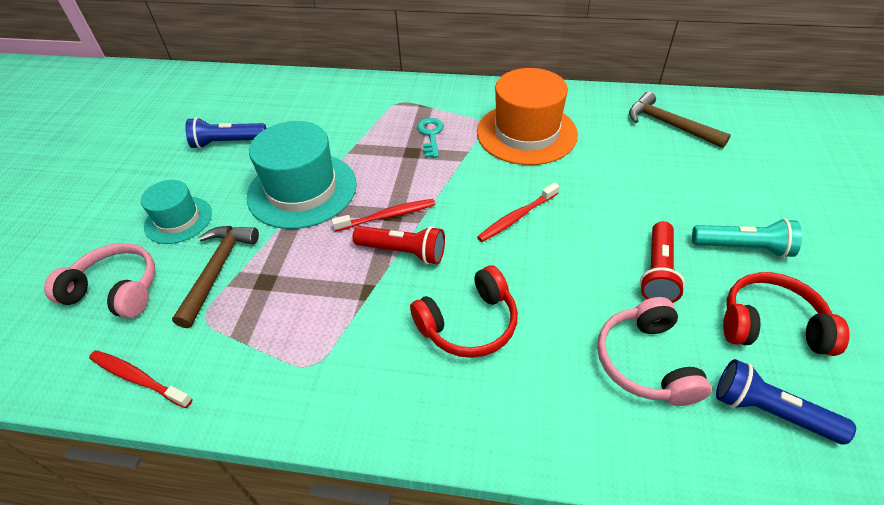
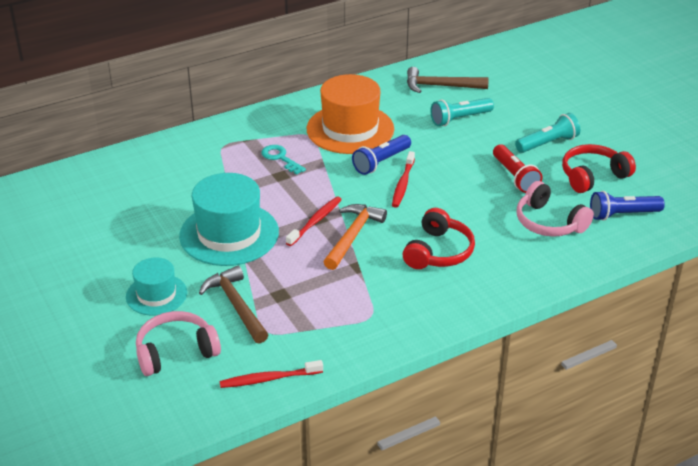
camera: 40 degrees left, 10 degrees down
blue flashlight [185,117,266,149] -> blue flashlight moved to [352,135,411,175]
red flashlight [353,226,445,264] -> orange hammer [324,204,387,270]
none -> turquoise flashlight [430,98,494,126]

